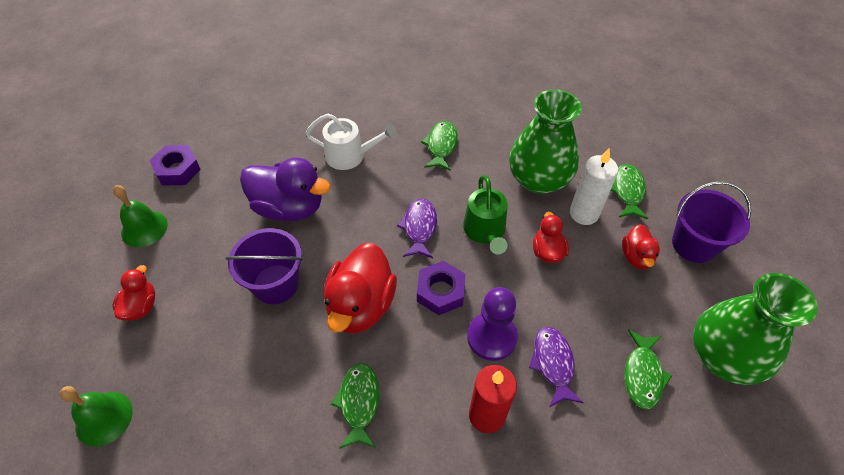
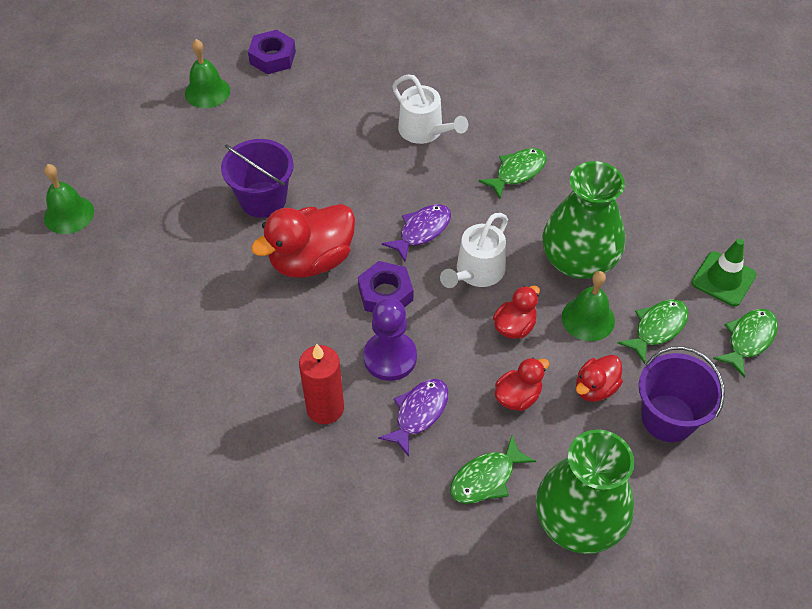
camera: 40 degrees right, 0 degrees up
red duck [112,265,155,321] -> red duck moved to [495,357,549,411]
purple duck [240,157,331,221] -> none
green fish [331,363,379,449] -> green fish moved to [713,309,778,378]
green watering can [463,175,508,255] -> white watering can [440,213,508,288]
white candle [570,148,618,225] -> green bell [562,271,615,341]
none -> green traffic cone [692,239,757,306]

